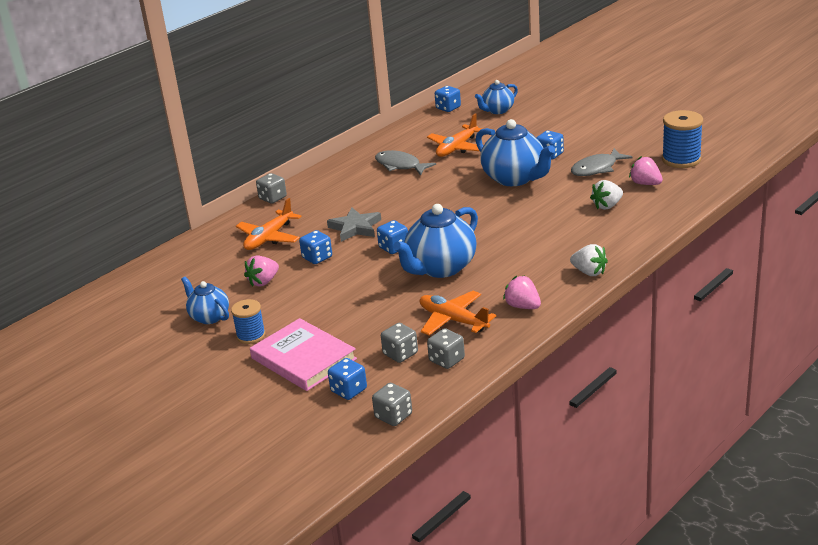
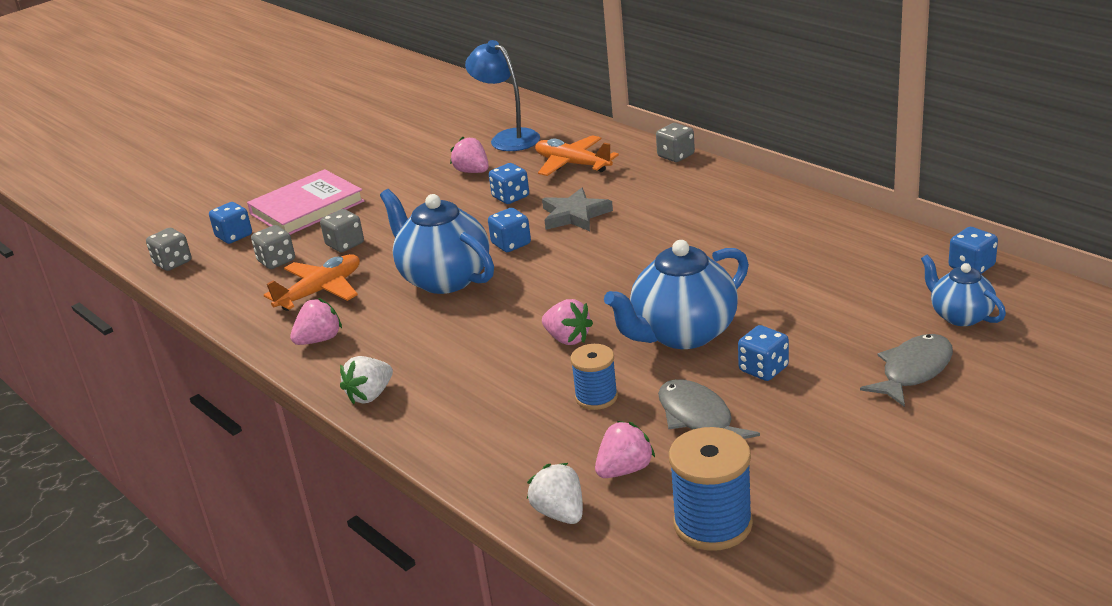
camera: 95 degrees right, 0 degrees up
blue teapot [181,277,229,324] -> none
blue spool [231,299,266,344] -> blue spool moved to [570,344,618,410]
grey fish [375,150,436,176] -> grey fish moved to [860,334,953,407]
orange plane [427,113,482,157] -> none
grey dice [427,328,465,369] -> grey dice moved to [320,209,364,252]
white strawberry [590,180,623,210] -> white strawberry moved to [527,463,583,524]
none -> blue lamp [465,40,540,151]
none -> pink strawberry [542,299,593,345]

